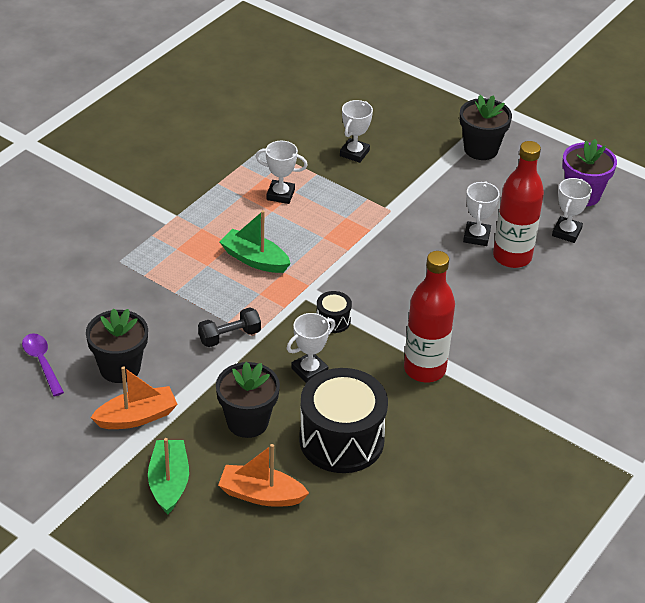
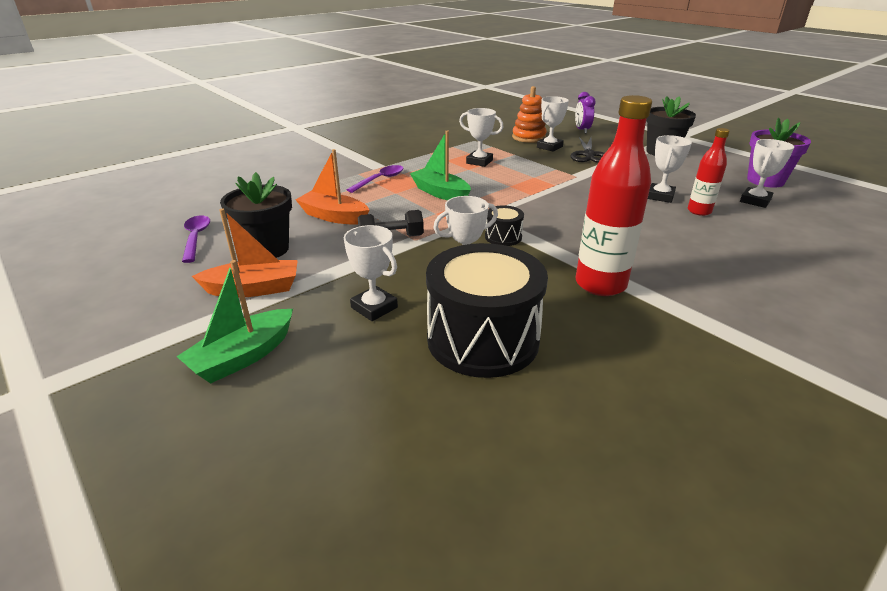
camera: 15 degrees right, 10 degrees down
green boat [148,438,189,515] -> green boat turned 150 degrees counterclockwise [176,260,293,384]
black flower pot [216,362,280,438] -> white trophy [344,225,398,321]
orange boat [218,444,309,507] -> orange boat moved to [296,149,369,225]
red bottle [493,141,544,268] -> red bottle [688,128,730,216], size x0.57
none -> purple spoon [347,165,403,193]
none -> orange stacking toy [512,86,547,143]
none -> black scissors [570,137,604,163]
none -> purple clock [575,92,596,134]

